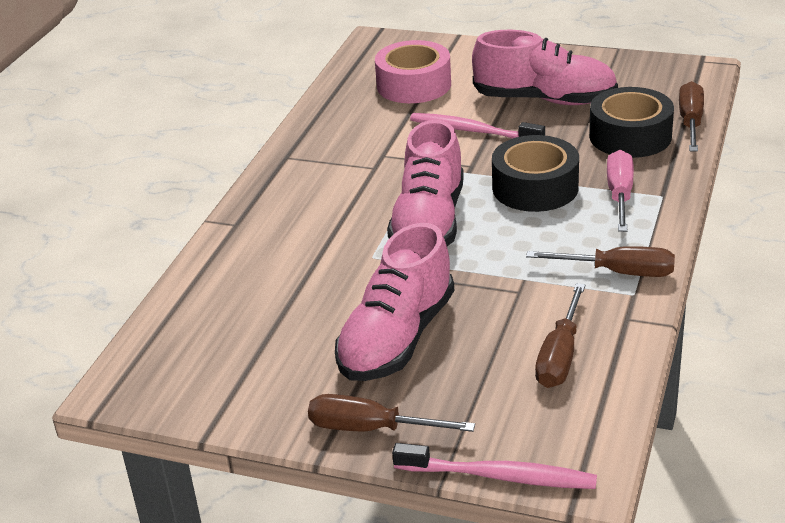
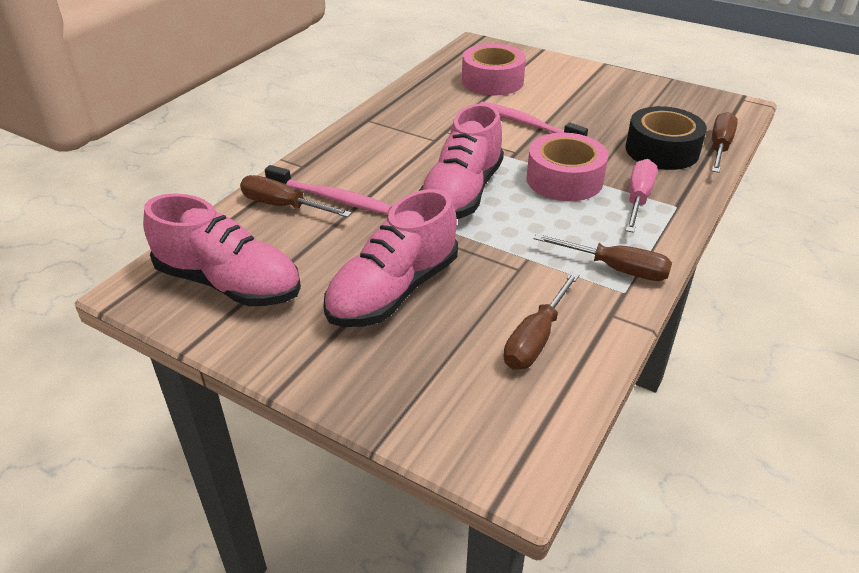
camera: 10 degrees right, 5 degrees up
brown screwdriver [308,394,475,432] -> brown screwdriver moved to [240,175,352,218]
pink toothbrush [392,443,597,489] -> pink toothbrush moved to [265,165,392,214]
pink shoe [472,30,618,105] -> pink shoe moved to [143,193,301,306]
black tape [492,135,579,212] -> pink tape [526,133,608,201]

